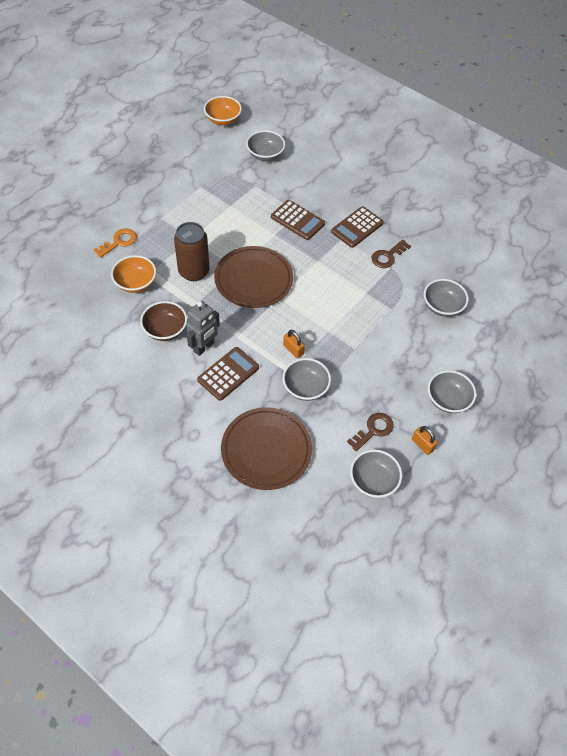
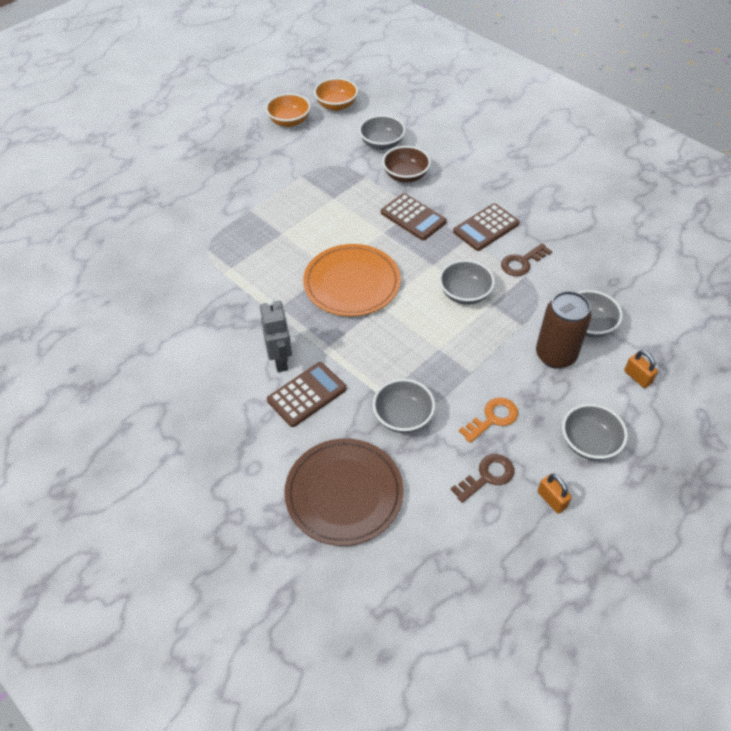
camera: 10 degrees right, 5 degrees down
orange key [94,228,137,258] -> orange key moved to [459,397,518,443]
orange bowl [111,255,156,293] -> orange bowl moved to [265,93,311,127]
brown bowl [140,301,187,341] -> brown bowl moved to [382,146,431,183]
brown can [174,222,210,281] -> brown can moved to [536,291,591,369]
grey robot [186,301,220,356] -> grey robot turned 60 degrees counterclockwise [260,299,292,372]
brown plate [214,246,293,308] -> orange plate [303,244,401,316]
orange padlock [283,330,305,358] -> orange padlock moved to [624,350,658,388]
grey bowl [350,449,402,498] -> grey bowl moved to [439,260,495,305]

